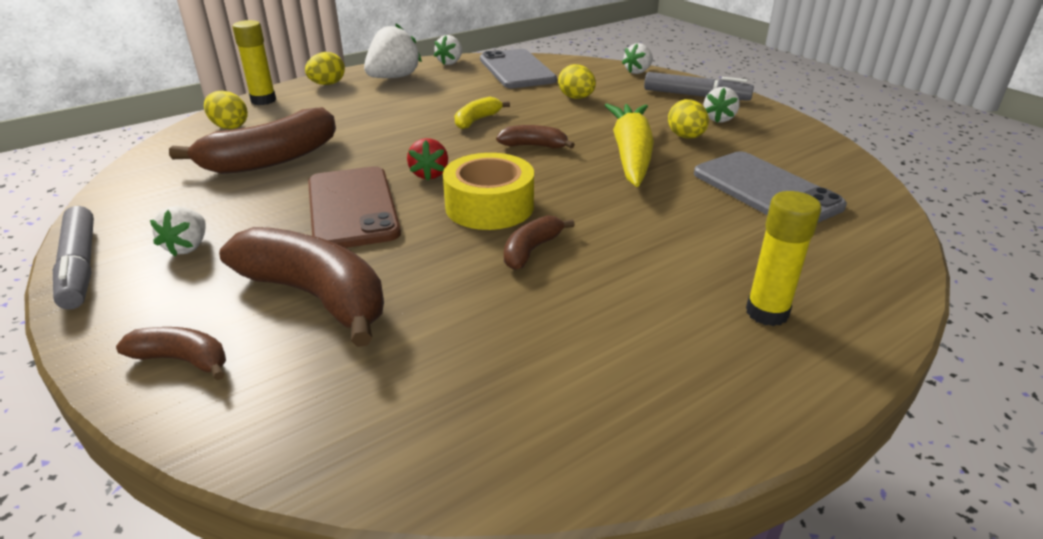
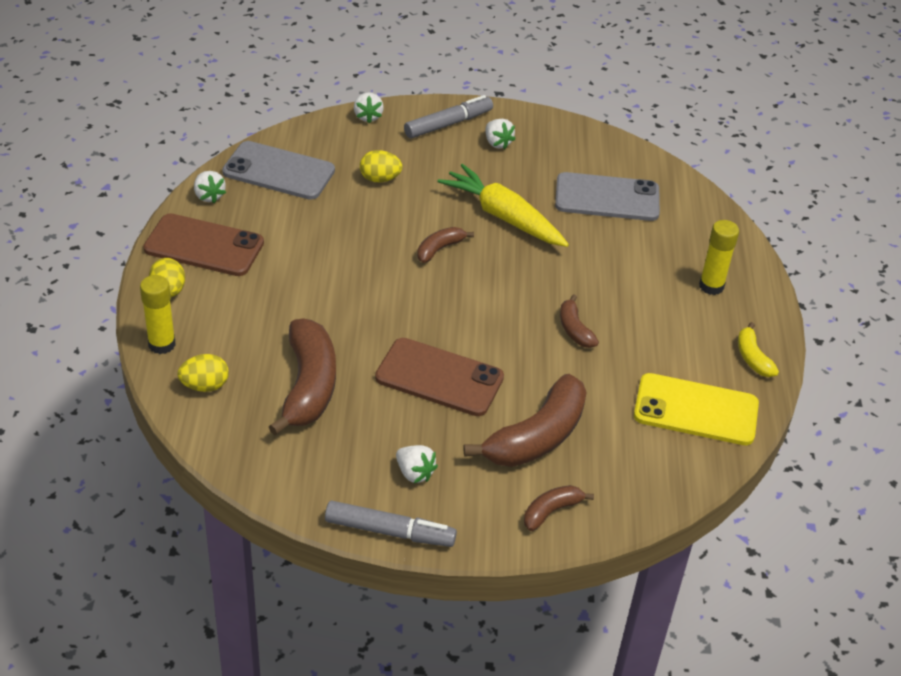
camera: 55 degrees left, 10 degrees up
brown banana [219,227,384,347] -> brown banana turned 150 degrees clockwise [464,374,587,467]
white strawberry [364,23,422,78] -> brown phone [143,213,264,276]
red strawberry [407,138,448,180] -> none
yellow tape [443,153,534,230] -> none
yellow banana [454,97,510,129] -> yellow banana moved to [738,322,779,377]
yellow egg [668,99,709,139] -> none
none -> yellow phone [634,373,759,445]

